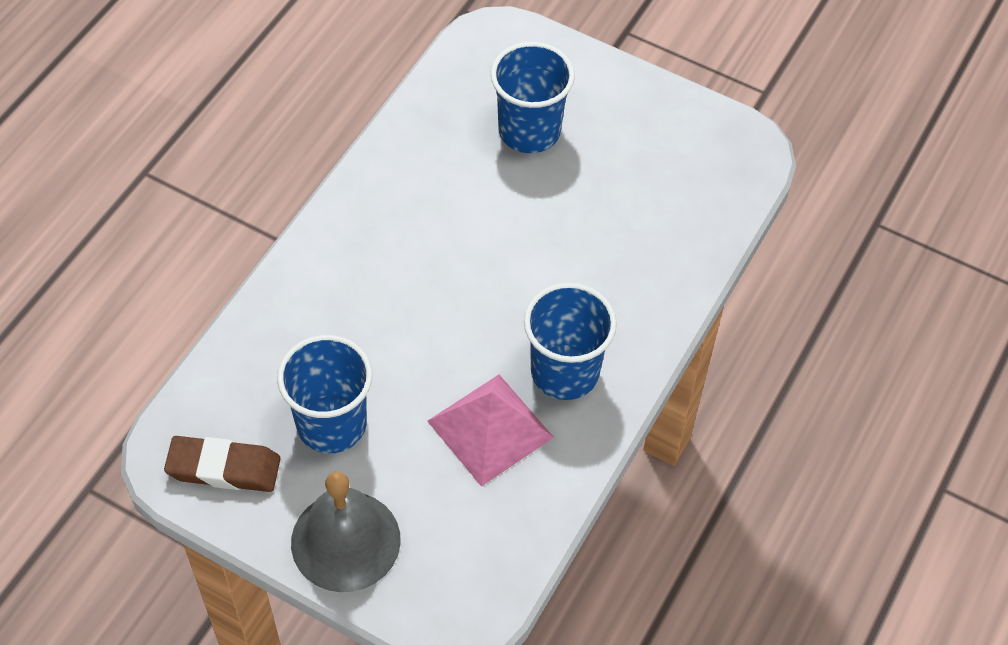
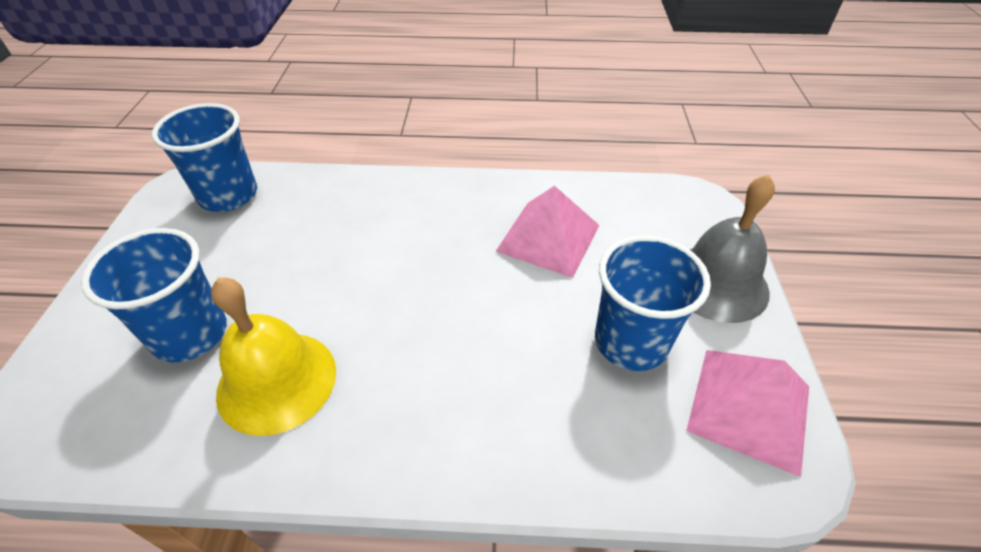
camera: 115 degrees left, 10 degrees down
brown eraser [164,436,280,492] -> pink pyramid [686,350,809,477]
blue cup [524,283,617,400] -> blue cup moved to [152,103,257,212]
none -> yellow bell [211,277,336,436]

